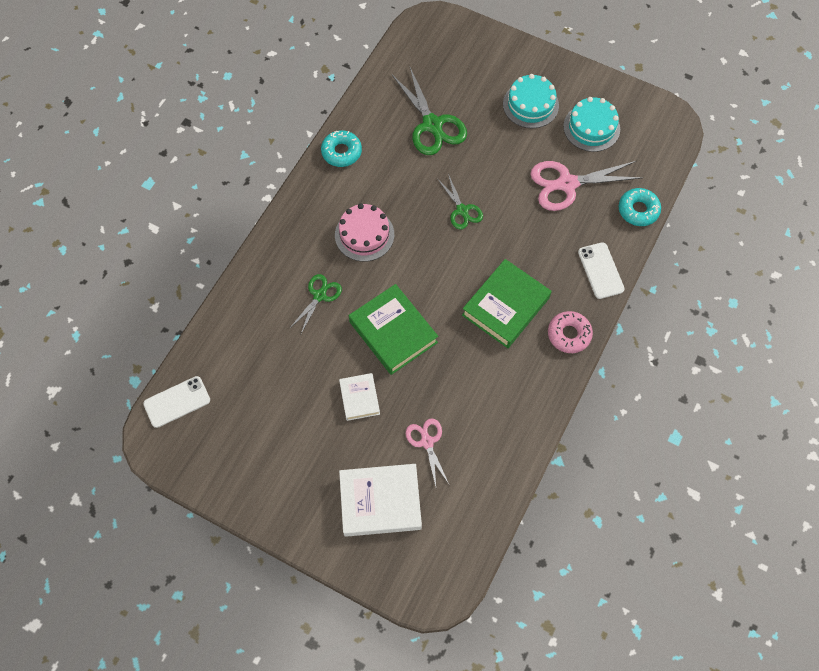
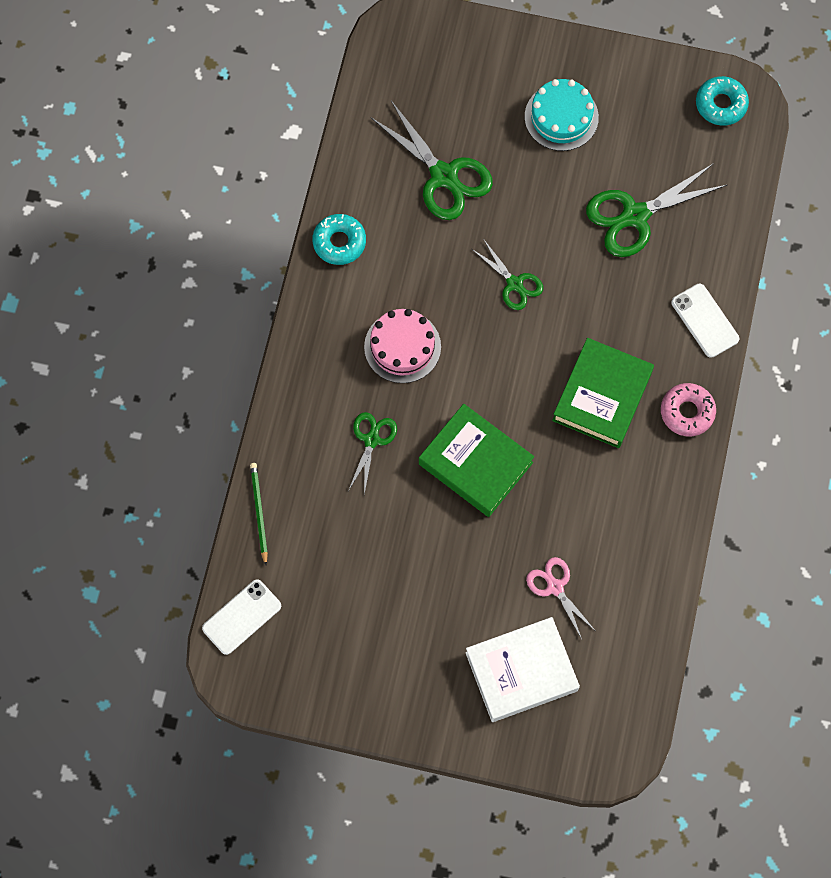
camera: 15 degrees left, 5 degrees up
white book [339,373,380,421] -> none
pink scissors [530,161,643,211] -> green scissors [586,163,727,257]
turquoise cake [563,97,620,152] -> none
turquoise donut [619,188,661,226] -> turquoise donut moved to [696,76,749,126]
none -> green pencil [250,463,268,565]

